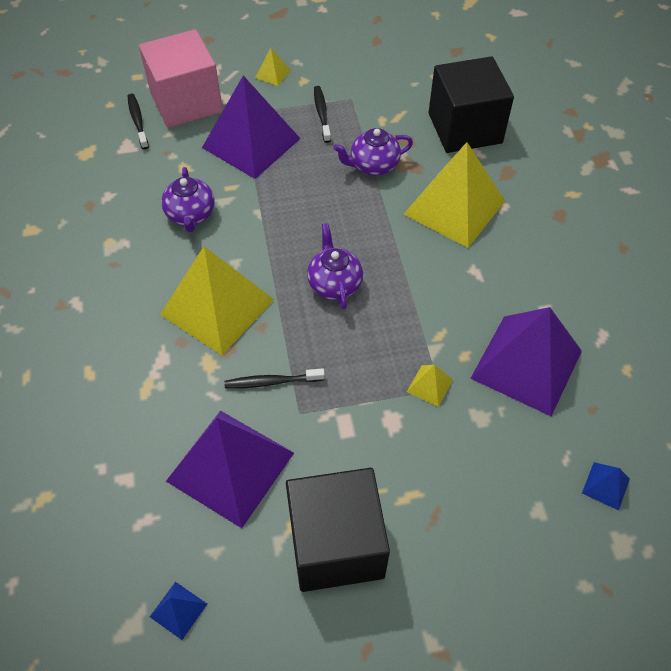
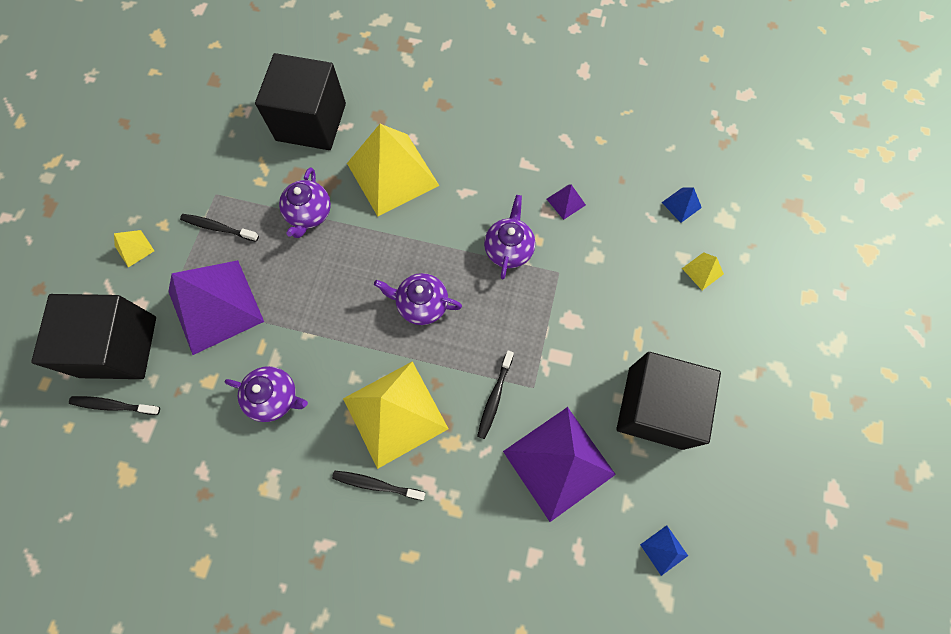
camera: 65 degrees left, 15 degrees up
pink cube [139,29,223,128] -> black cube [31,294,156,379]
yellow pyramid [407,365,453,407] -> yellow pyramid moved to [682,252,724,290]
purple pyramid [470,307,582,416] -> purple pyramid [547,184,586,220], size x0.41
none -> black toothbrush [332,471,425,500]
none -> purple teapot [484,195,535,279]

